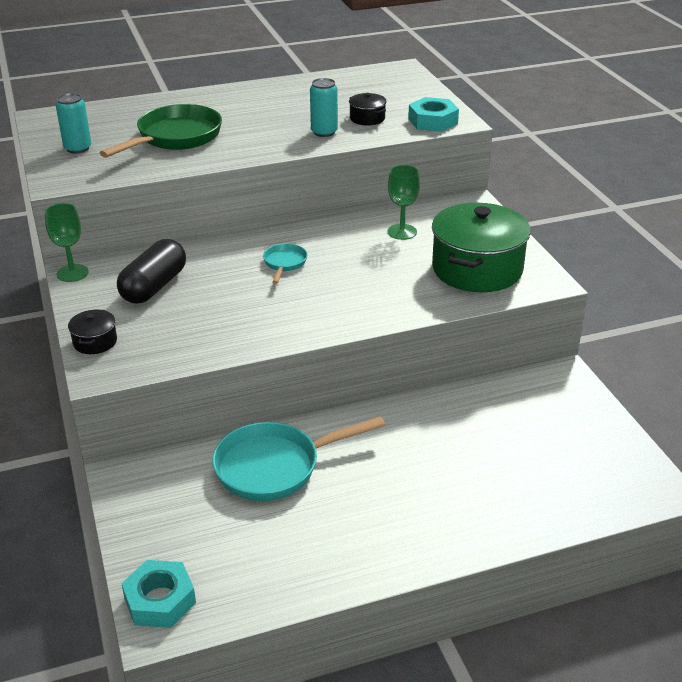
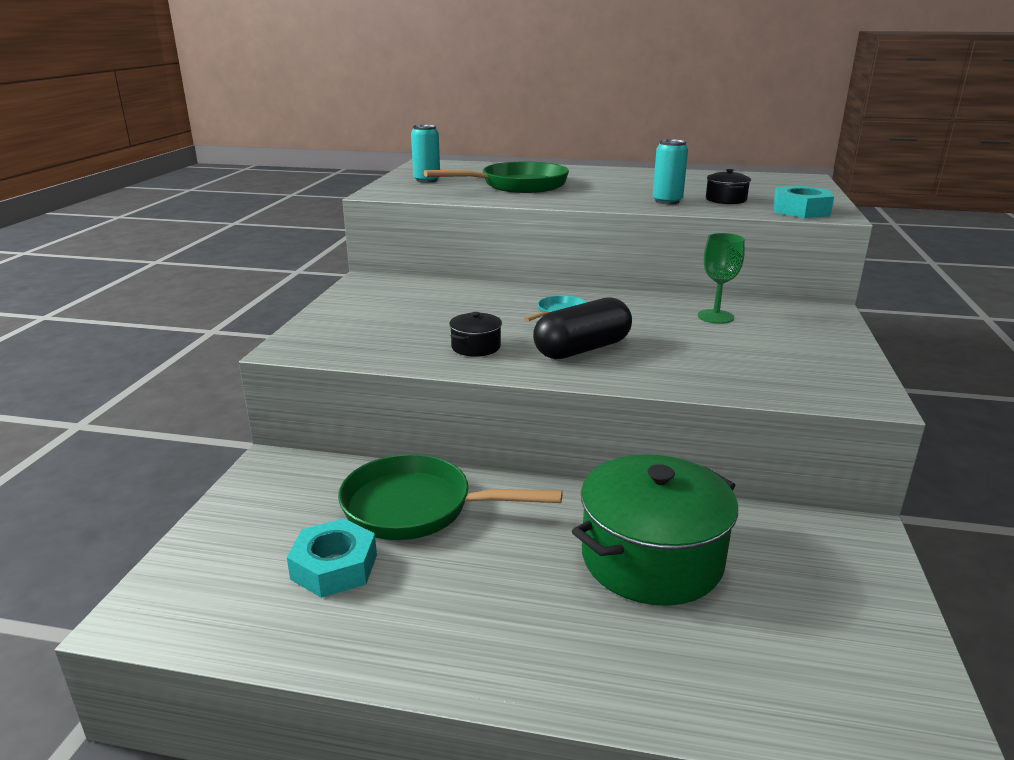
camera: 30 degrees right, 10 degrees down
green goblet [45,203,89,282] -> none
black pot [68,309,117,354] -> black pot moved to [449,312,502,357]
black capsule [117,239,186,304] -> black capsule moved to [533,297,632,359]
turquoise nut [121,560,196,628] -> turquoise nut moved to [287,518,377,598]
turquoise pan [212,416,385,501] -> green pan [338,454,562,540]
green pot [432,203,531,292] -> green pot moved to [572,454,738,606]

